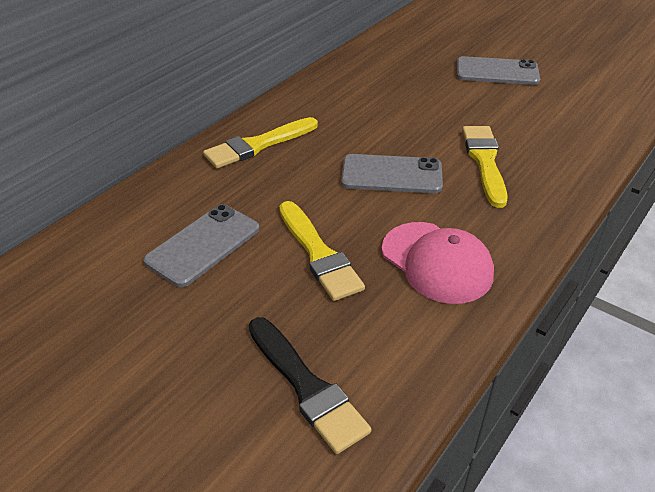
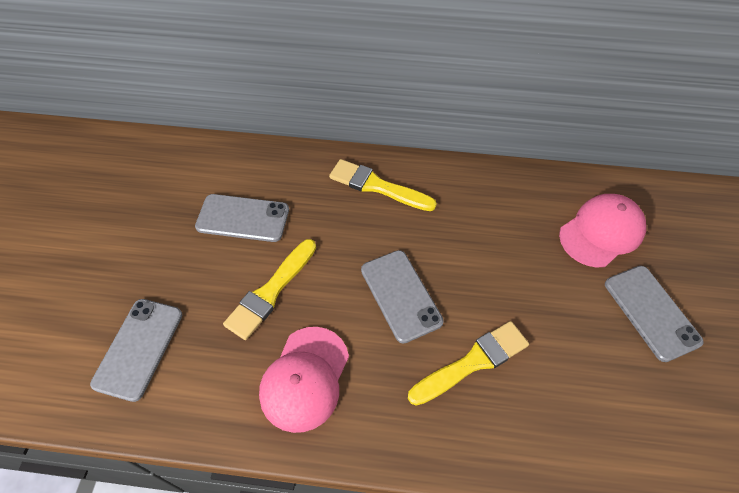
camera: 60 degrees right, 15 degrees up
black brush [249,317,371,454] -> grey phone [90,299,182,402]
none -> pink cap [559,194,646,267]

